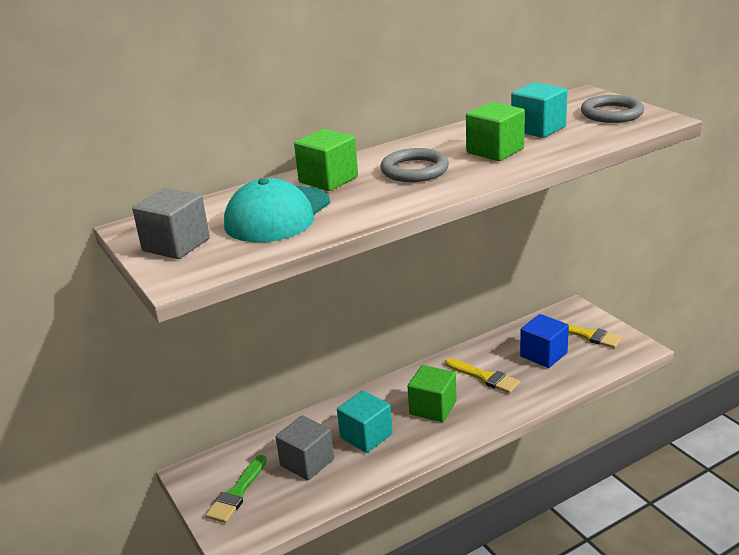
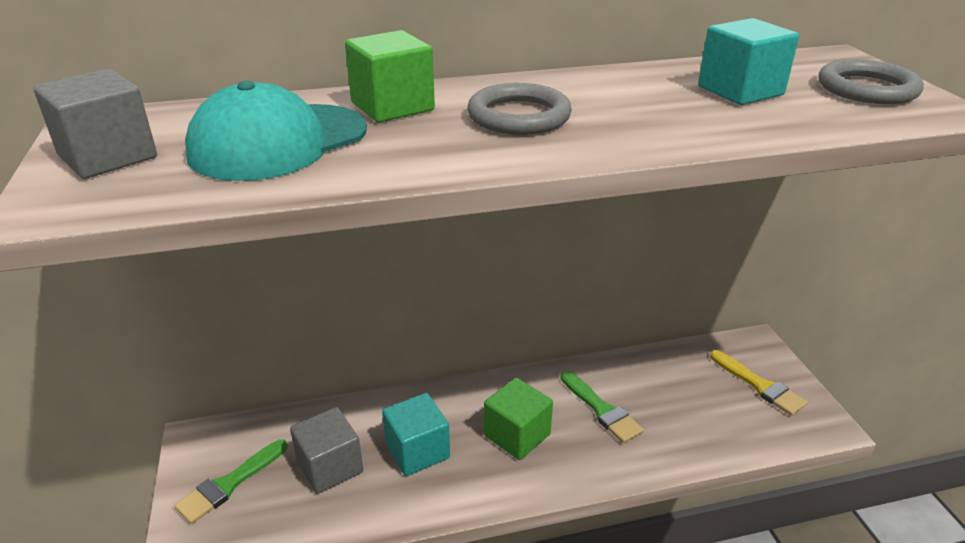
camera: 15 degrees right, 5 degrees up
yellow brush [445,358,520,393] -> green brush [560,370,644,443]
green cube [466,102,525,161] -> none
blue cube [520,314,569,368] -> none

